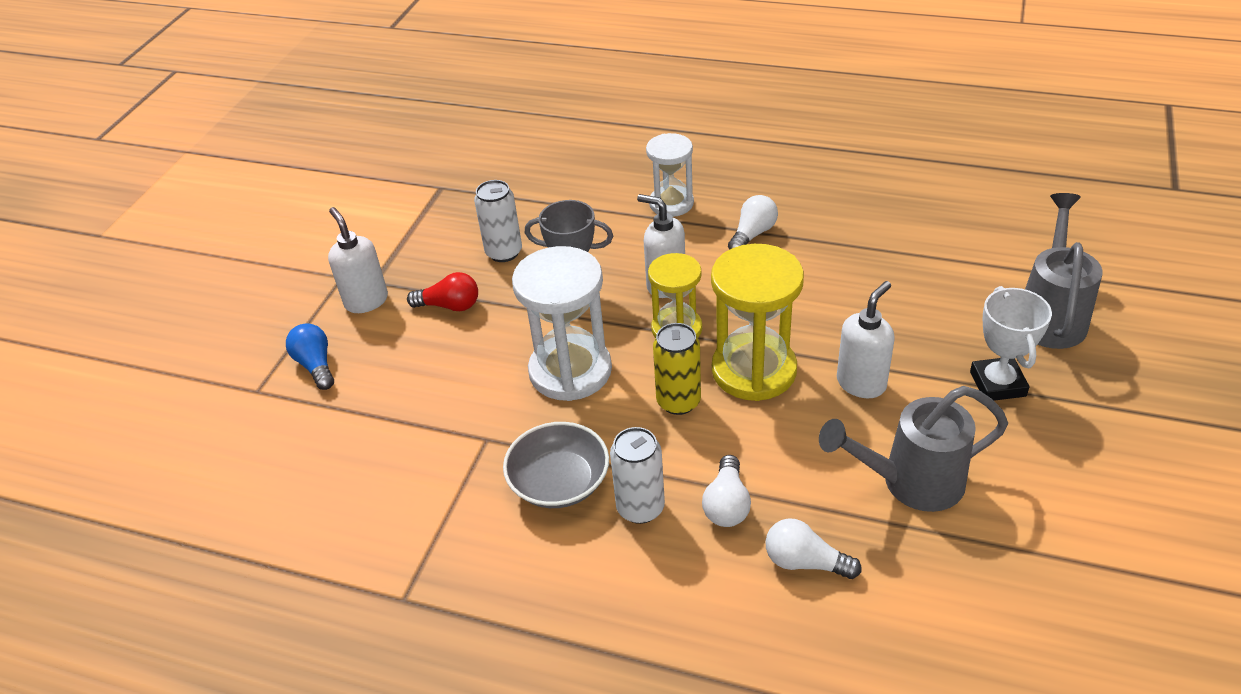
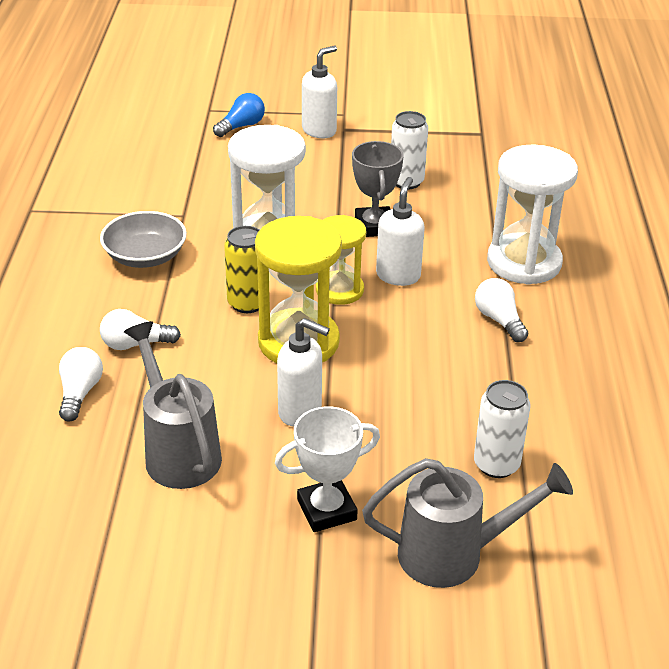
camera: 70 degrees right, 5 degrees down
red light bulb [407,272,478,311] -> none
white can [610,427,665,524] -> white can moved to [474,380,531,478]
white hourglass [646,133,694,217] -> white hourglass [487,145,578,285], size x1.59
white light bulb [728,195,778,250] -> white light bulb turned 135 degrees counterclockwise [475,278,528,342]

